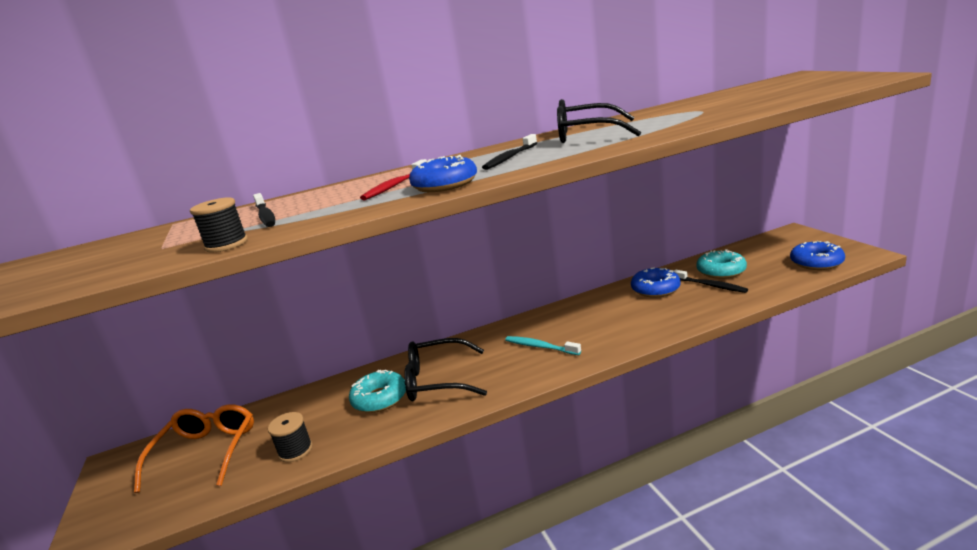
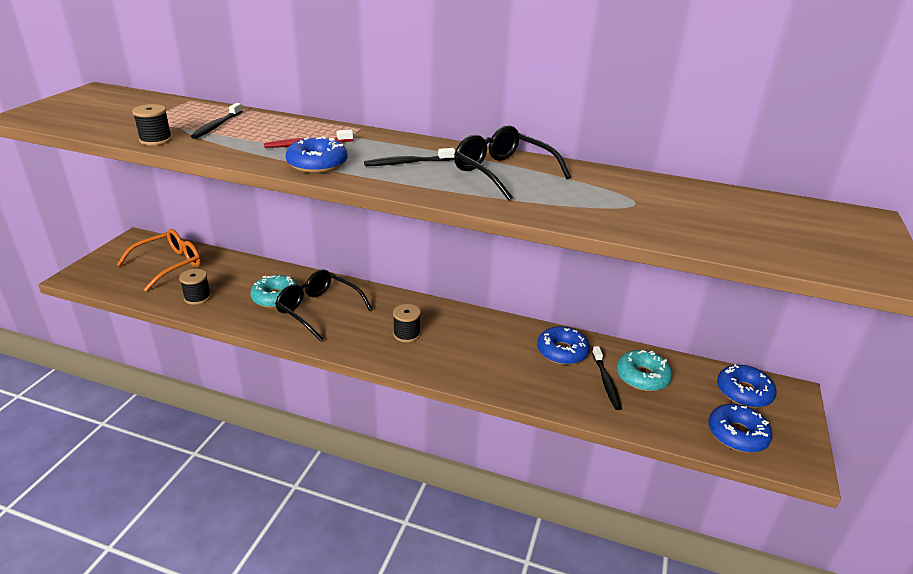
camera: 35 degrees right, 10 degrees up
turquoise toothbrush [505,336,581,355] -> black spool [393,304,421,342]
none -> blue donut [717,365,777,408]

